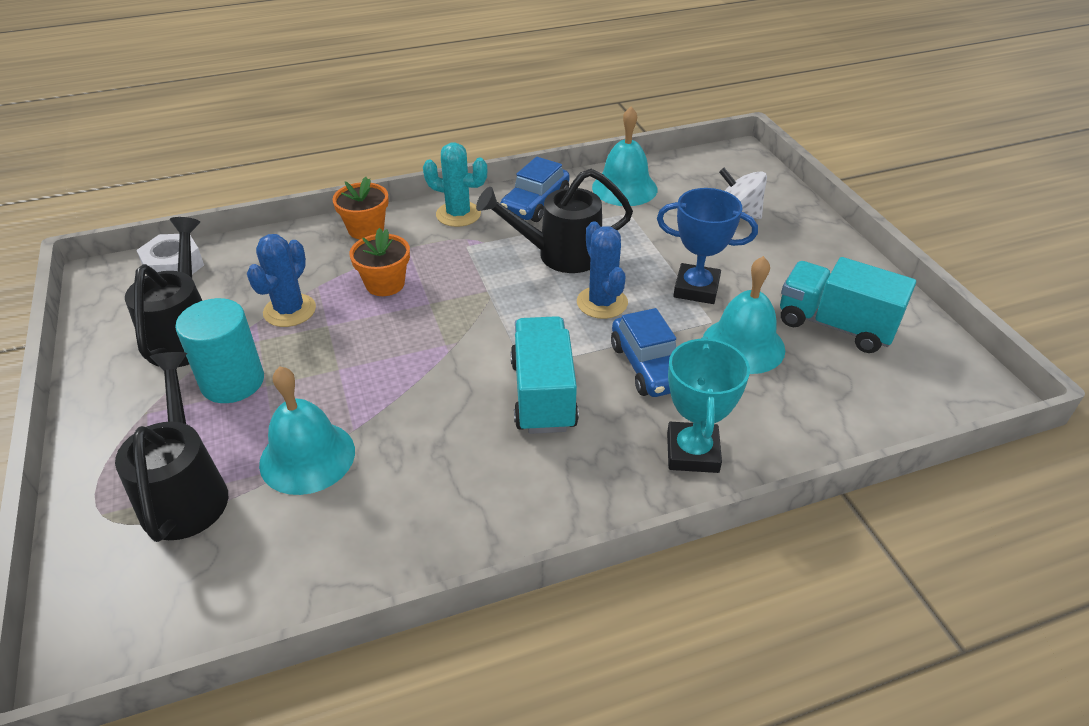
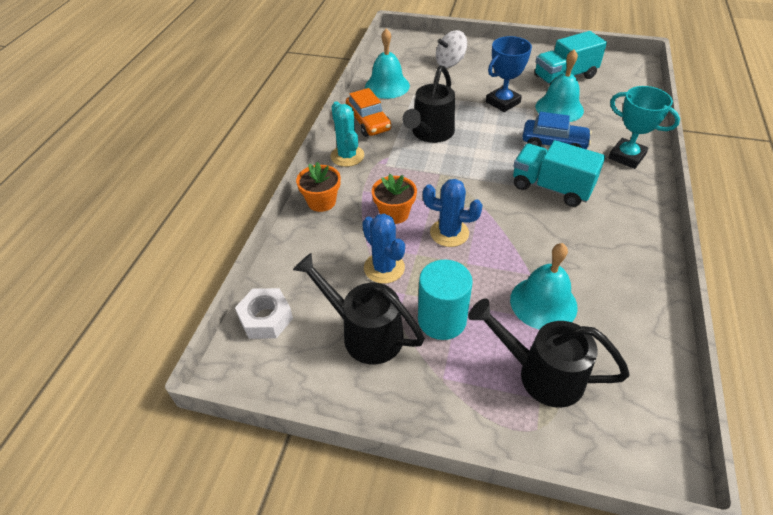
camera: 55 degrees left, 5 degrees up
turquoise cactus [423,142,487,227] -> turquoise cactus turned 75 degrees counterclockwise [331,101,364,167]
blue car [500,157,570,222] -> orange car [346,88,391,137]
blue cactus [577,221,628,319] -> blue cactus moved to [423,179,483,247]

